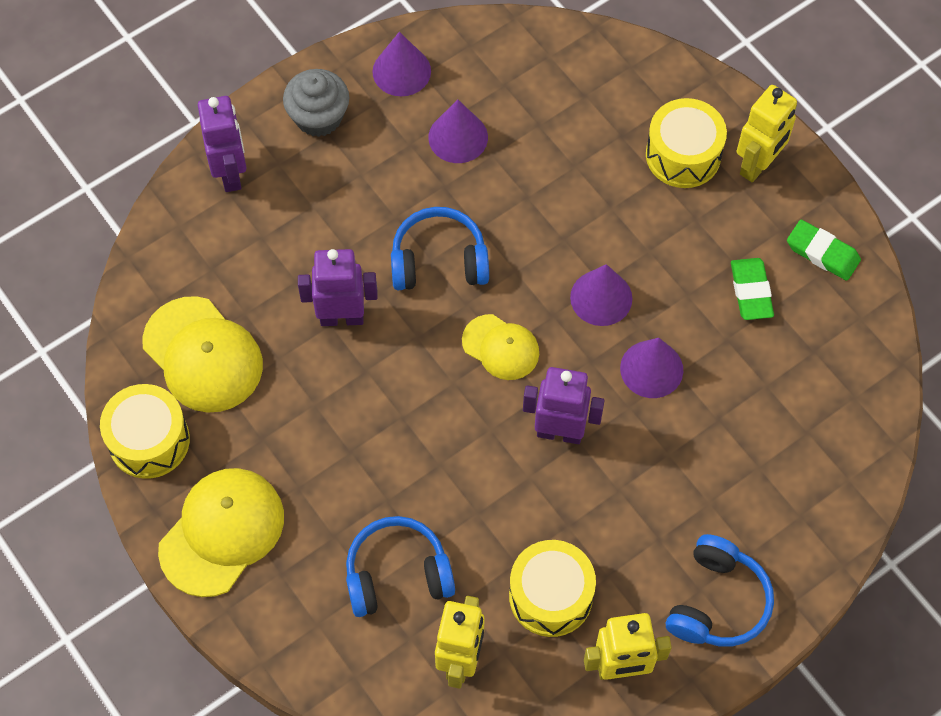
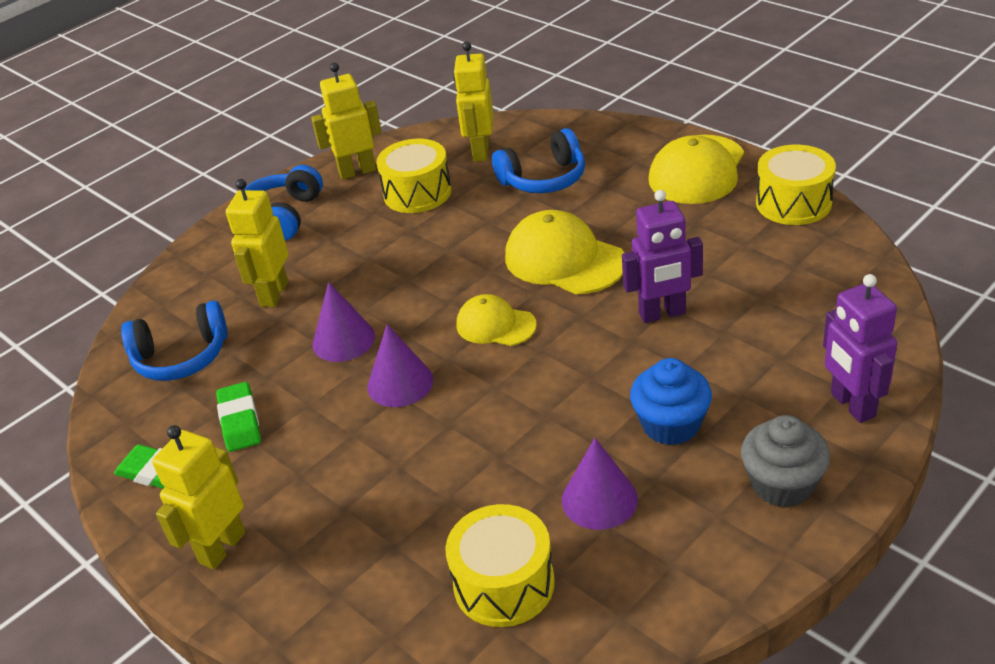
camera: 175 degrees right, 25 degrees down
yellow cap [142,296,263,413] -> yellow cap moved to [505,210,624,294]
purple cone [372,32,431,96] -> none
blue headphones [391,207,489,290] -> blue headphones moved to [121,301,228,381]
purple robot [523,367,605,444] -> none
yellow drum [646,98,727,188] -> yellow drum moved to [445,504,555,627]
none -> yellow robot [226,179,288,307]
none -> blue cupcake [630,358,712,445]

